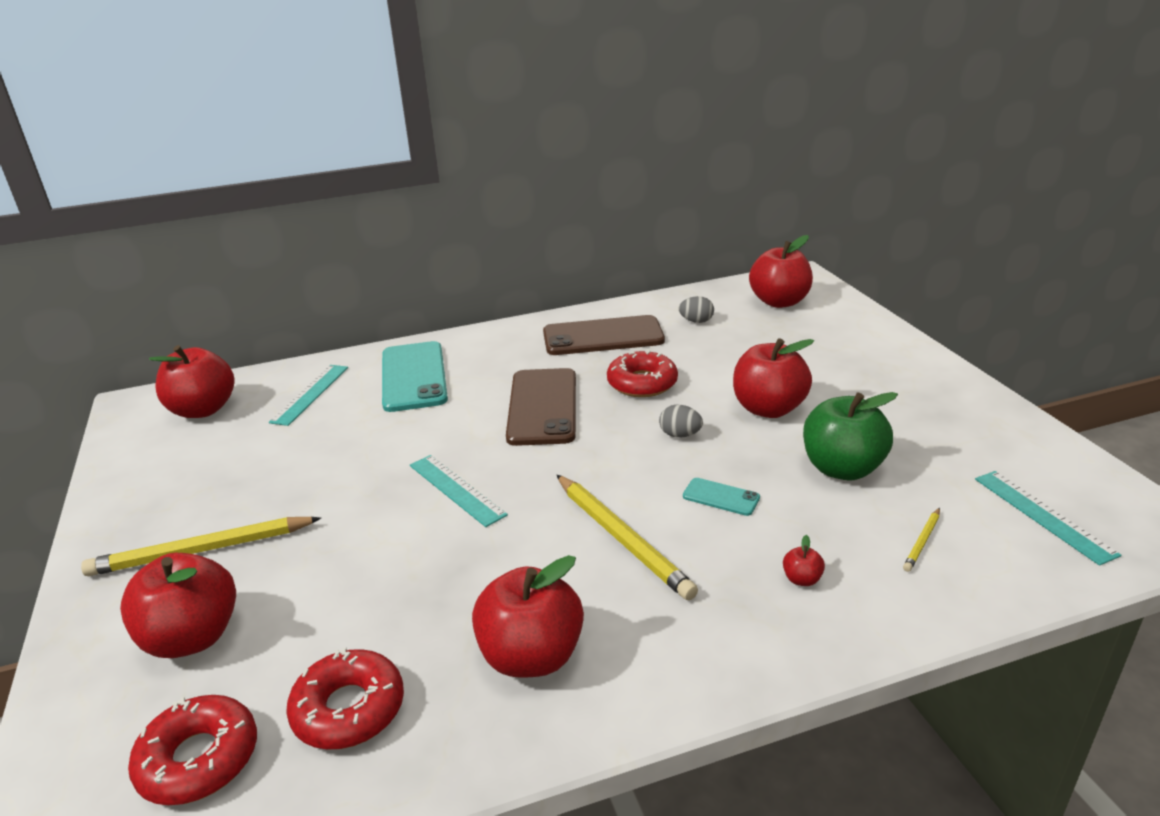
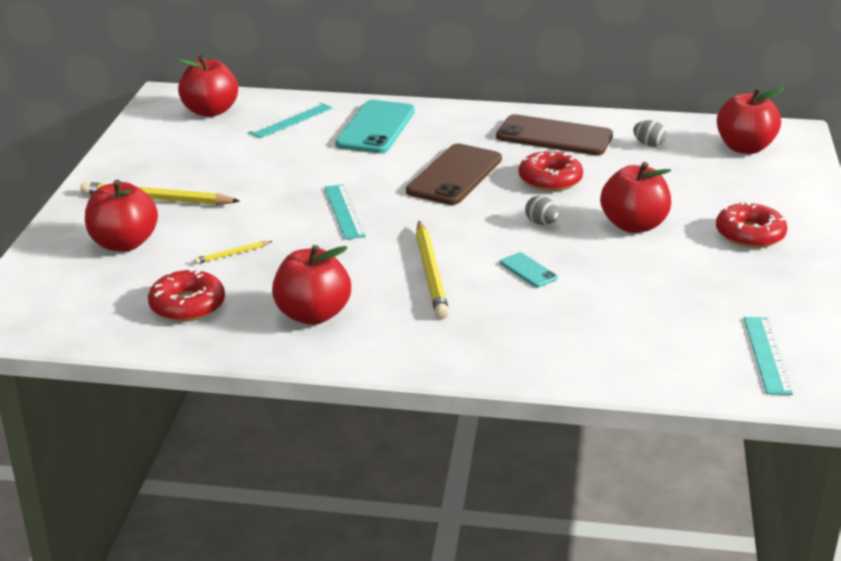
camera: 25 degrees right, 0 degrees up
red donut [128,695,257,805] -> red donut moved to [716,201,787,248]
red apple [783,535,825,586] -> none
green apple [803,392,898,481] -> none
yellow pencil [903,508,940,572] -> yellow pencil moved to [194,241,273,264]

